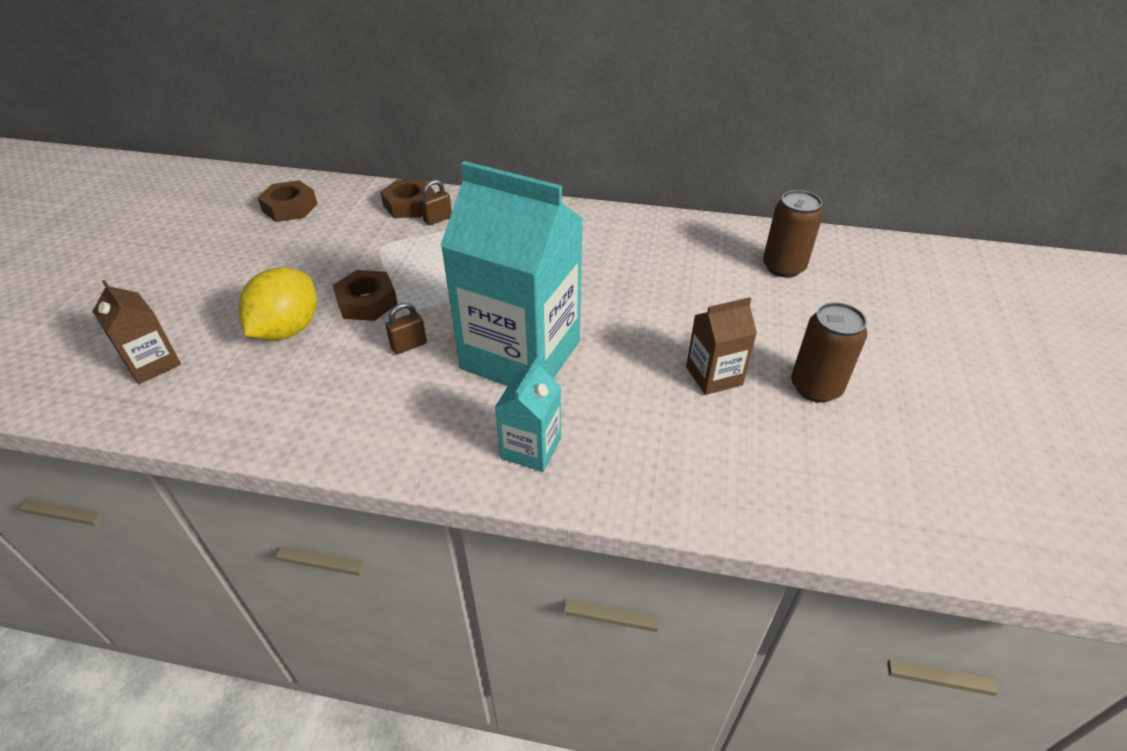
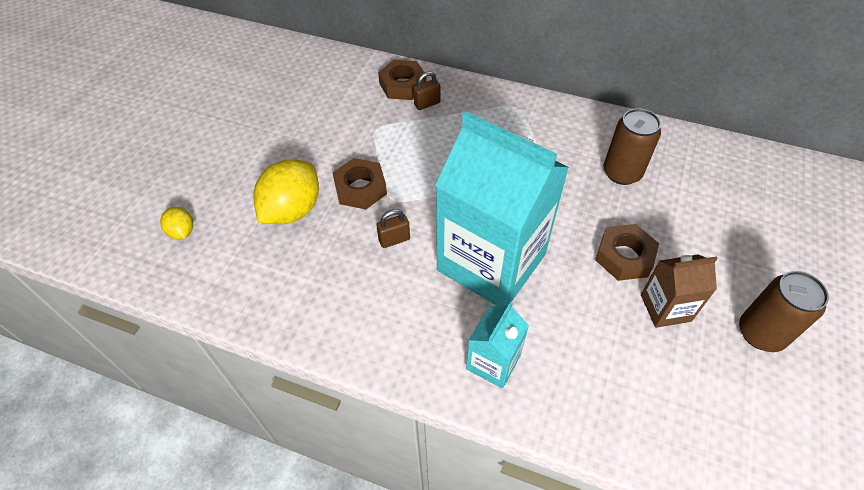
camera: 10 degrees right, 10 degrees up
brown carton [92,280,181,384] -> yellow lemon [160,207,193,239]
brown nut [258,180,317,222] -> brown nut moved to [595,224,659,281]
brown can [763,190,823,278] -> brown can moved to [604,108,661,185]

